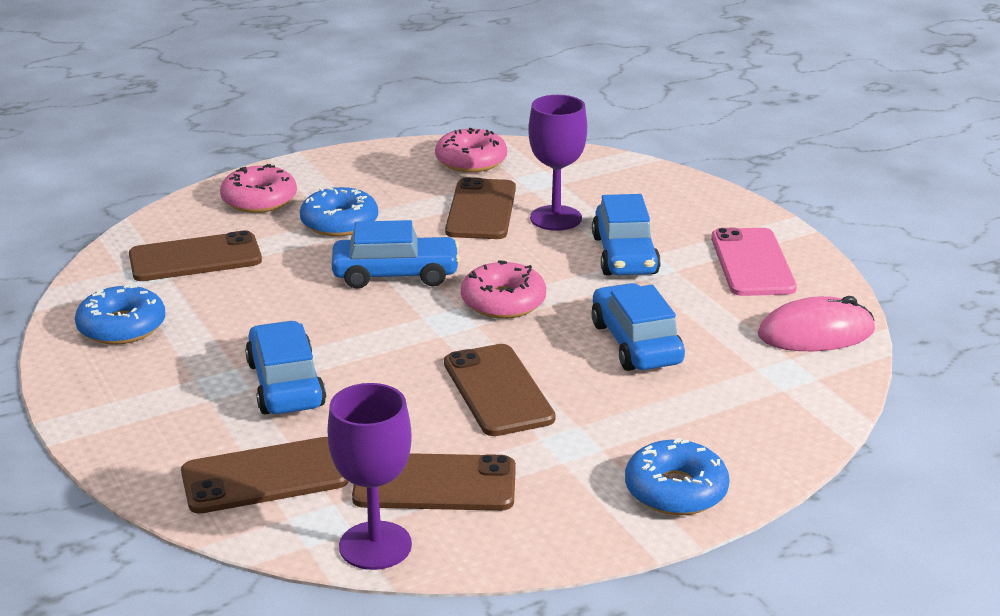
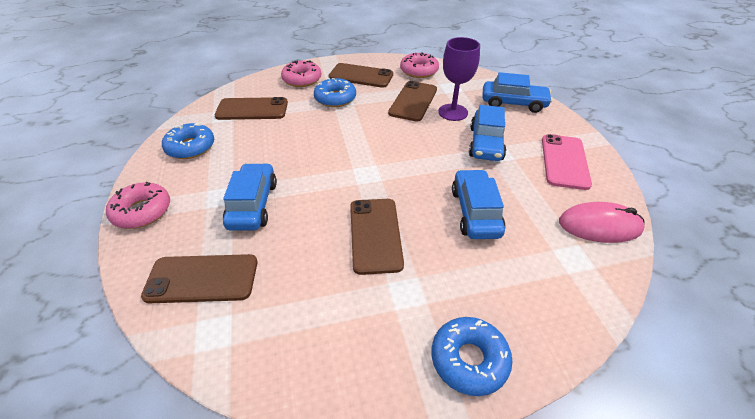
camera: 15 degrees right, 15 degrees up
purple goblet [327,383,412,570] -> none
blue car [332,220,460,289] -> blue car moved to [482,72,553,113]
brown phone [352,453,516,511] -> brown phone moved to [329,63,393,88]
pink donut [461,260,546,319] -> pink donut moved to [106,182,170,229]

